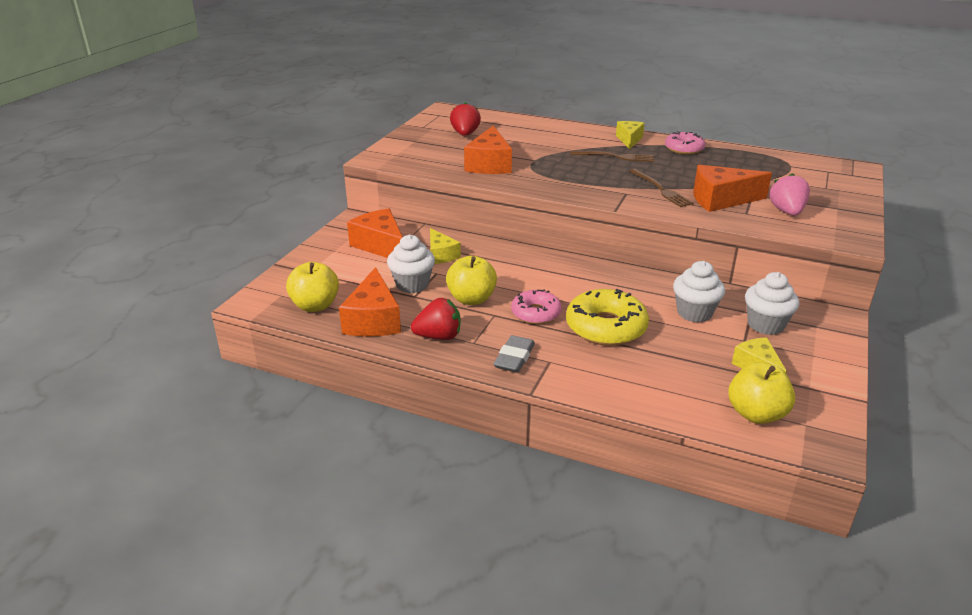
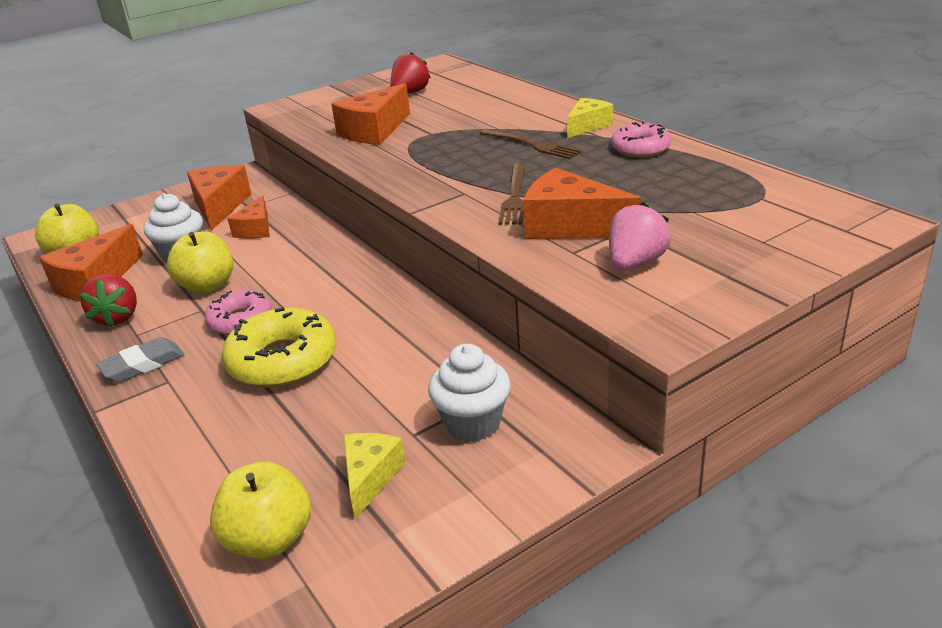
camera: 35 degrees right, 0 degrees up
red strawberry [411,298,460,340] -> red strawberry turned 60 degrees clockwise [80,274,137,327]
yellow cheese [430,228,461,264] -> orange cheese [227,195,270,239]
white cupcake [673,261,725,323] -> none

